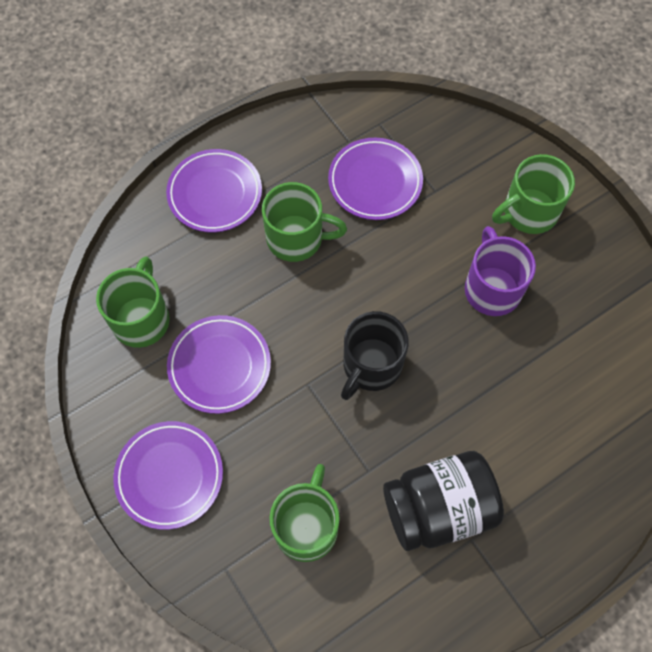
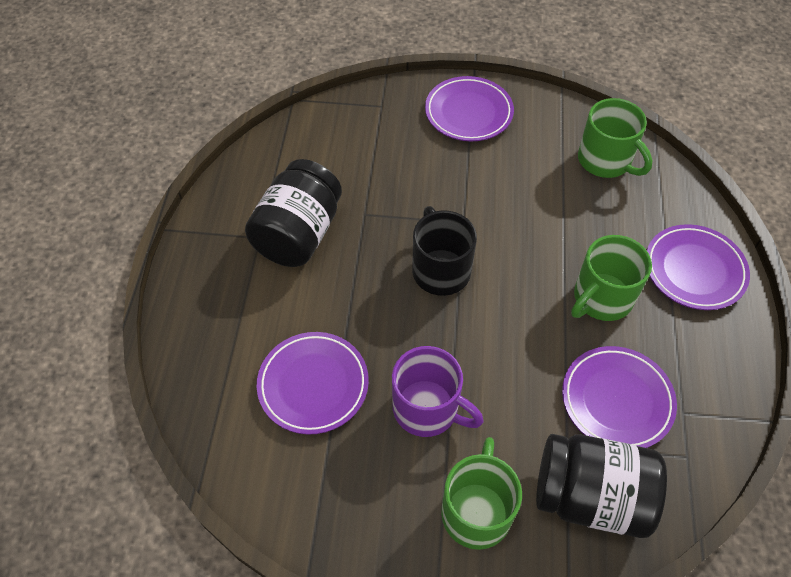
camera: 130 degrees right, 10 degrees down
purple plate [167,315,271,414] -> purple plate moved to [257,332,369,435]
green mug [270,464,340,562] -> none
none -> black jar [536,434,667,538]

